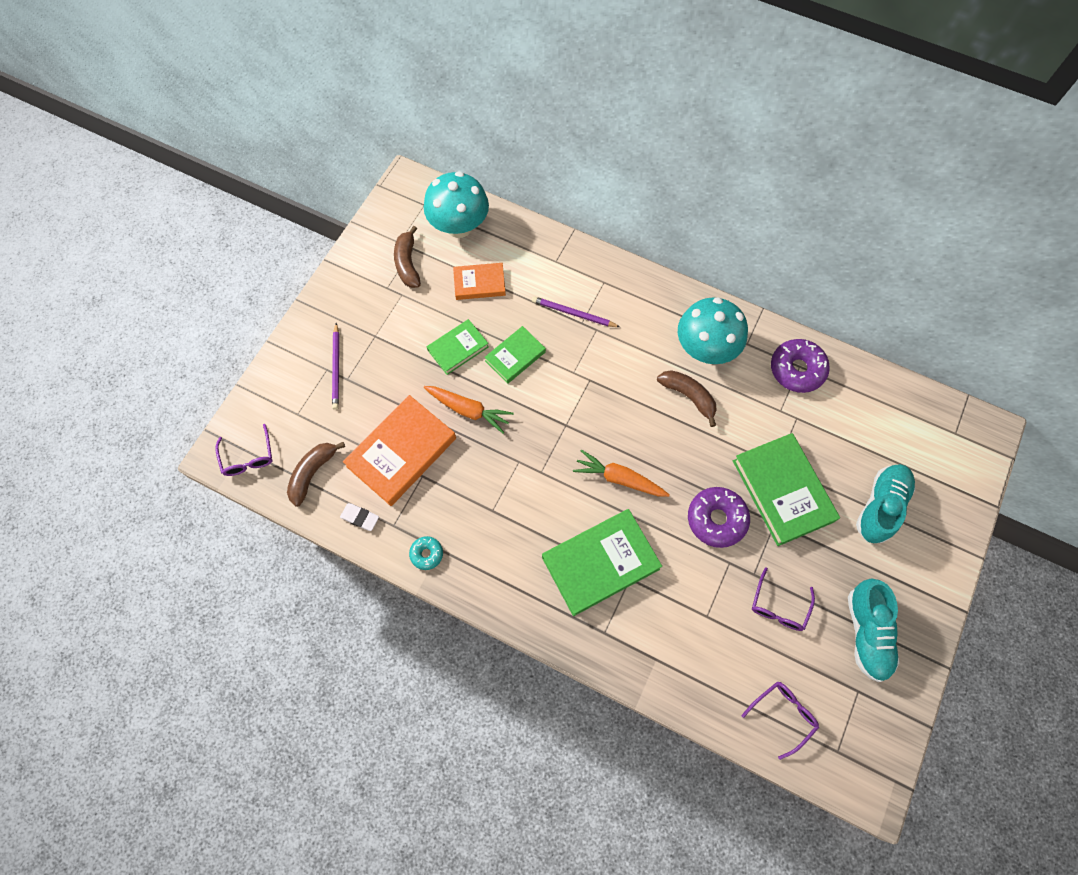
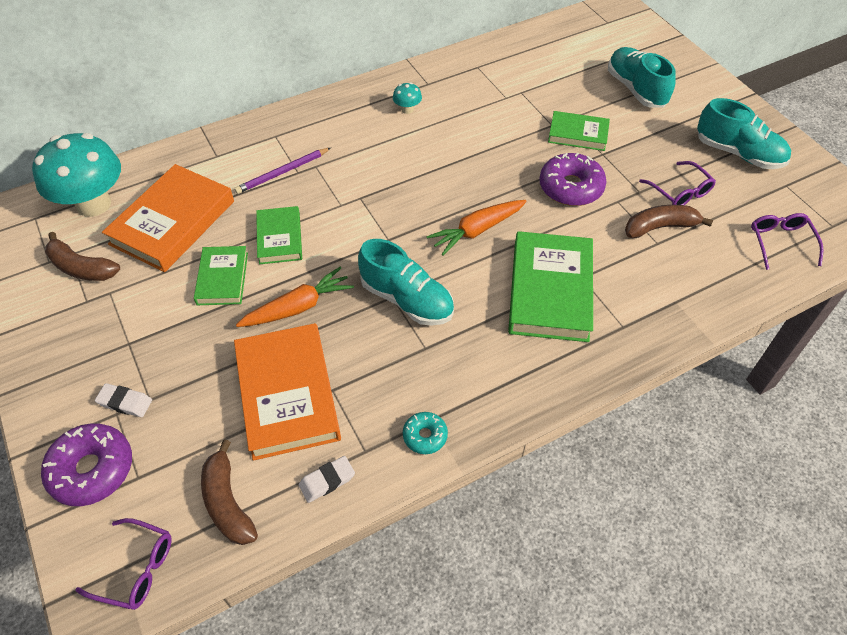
camera: 55 degrees left, 15 degrees down
purple pencil [332,323,339,410] -> white eraser [95,383,152,417]
orange book [453,263,506,300] -> orange book [102,164,234,272], size x1.74
brown banana [657,370,717,427] -> brown banana moved to [625,205,713,238]
turquoise mushroom [678,297,748,364] -> turquoise mushroom [393,82,422,114], size x0.41
green book [733,433,840,546] -> green book [548,111,610,151], size x0.57
purple donut [771,339,830,393] -> purple donut moved to [41,423,132,506]
none -> turquoise shoe [358,239,454,326]

